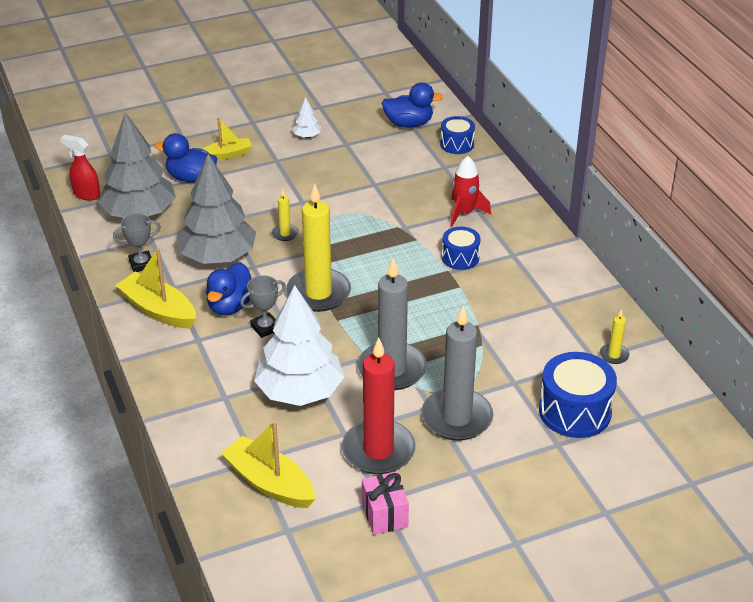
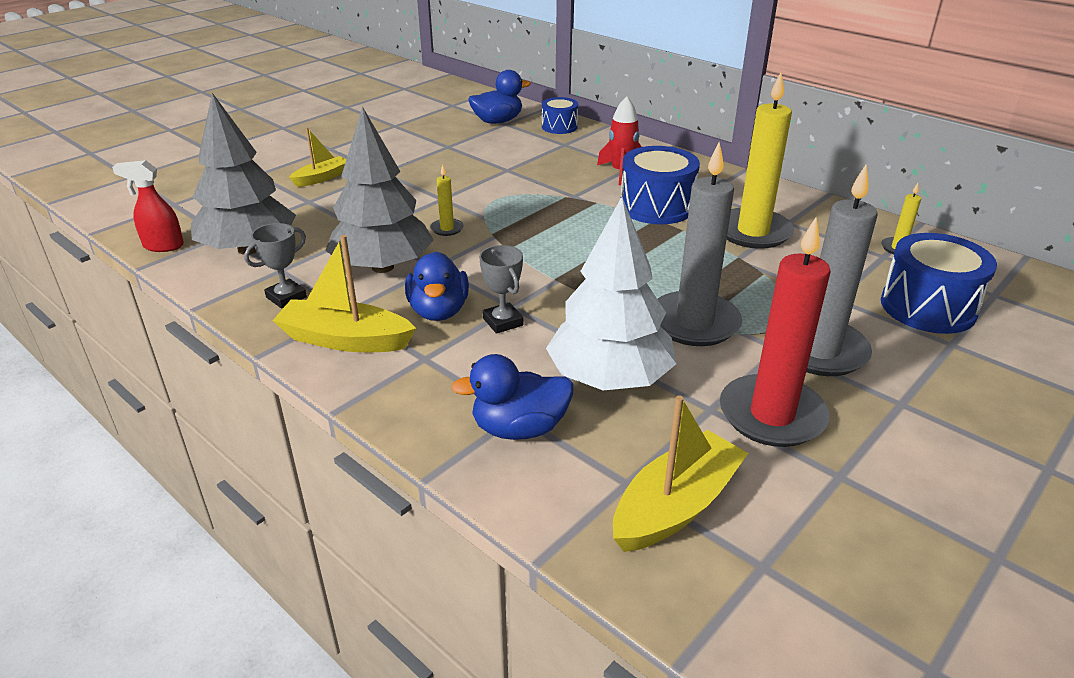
camera: 25 degrees left, 5 degrees down
blue duck [155,133,217,183] -> blue duck moved to [451,354,574,440]
yellow boat [221,421,315,508] -> yellow boat turned 120 degrees clockwise [613,395,748,552]
grey trophy [240,275,286,338] -> grey trophy turned 60 degrees counterclockwise [479,245,523,334]
yellow candle [286,184,351,312] -> yellow candle moved to [727,72,794,249]
white tree [292,97,321,138] -> none
pink gift [362,472,409,535] -> none
blue drum [442,227,481,270] -> blue drum [620,146,700,224], size x1.69

